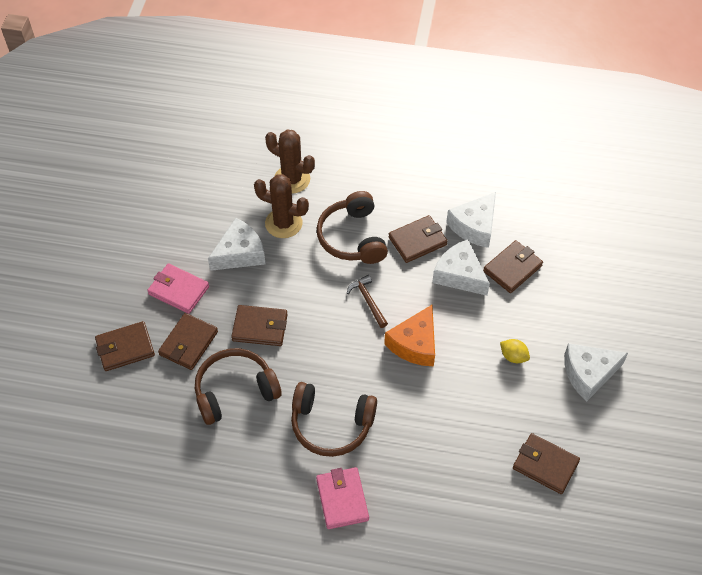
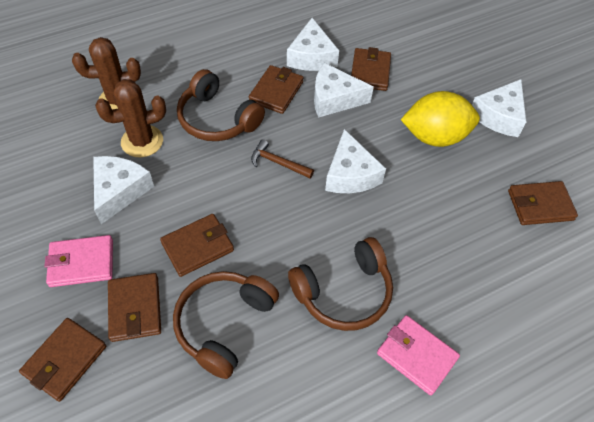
camera: 40 degrees left, 0 degrees up
orange cheese [384,305,435,366] -> white cheese [325,129,386,193]
yellow lemon [500,339,530,363] -> yellow lemon [401,91,480,147], size x2.26

